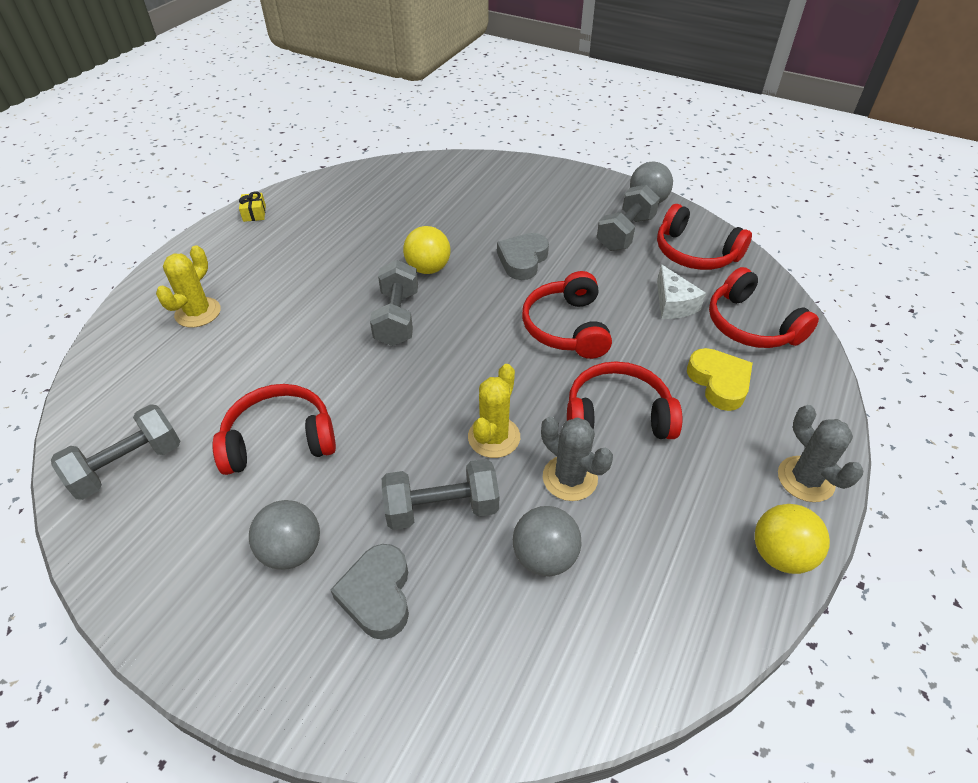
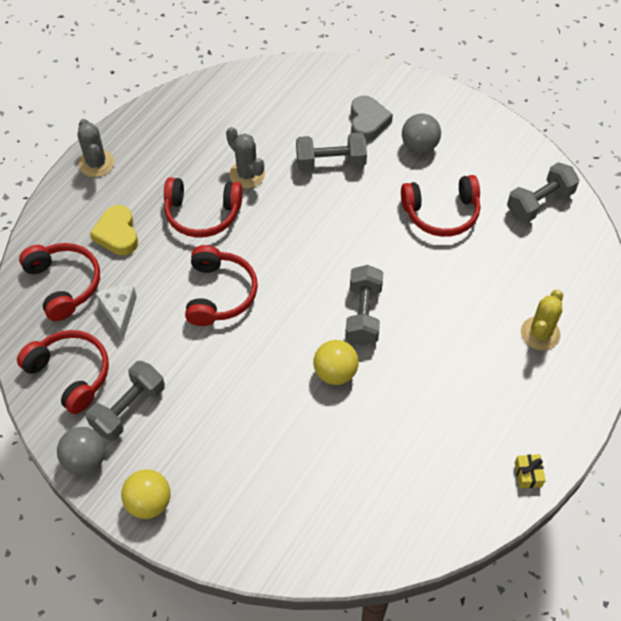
camera: 175 degrees left, 10 degrees up
yellow cactus [468,364,520,458] -> none
grey heart [497,233,549,280] -> none
grey ball [513,506,581,576] -> none
yellow ball [755,504,830,574] -> yellow ball moved to [121,469,170,519]

